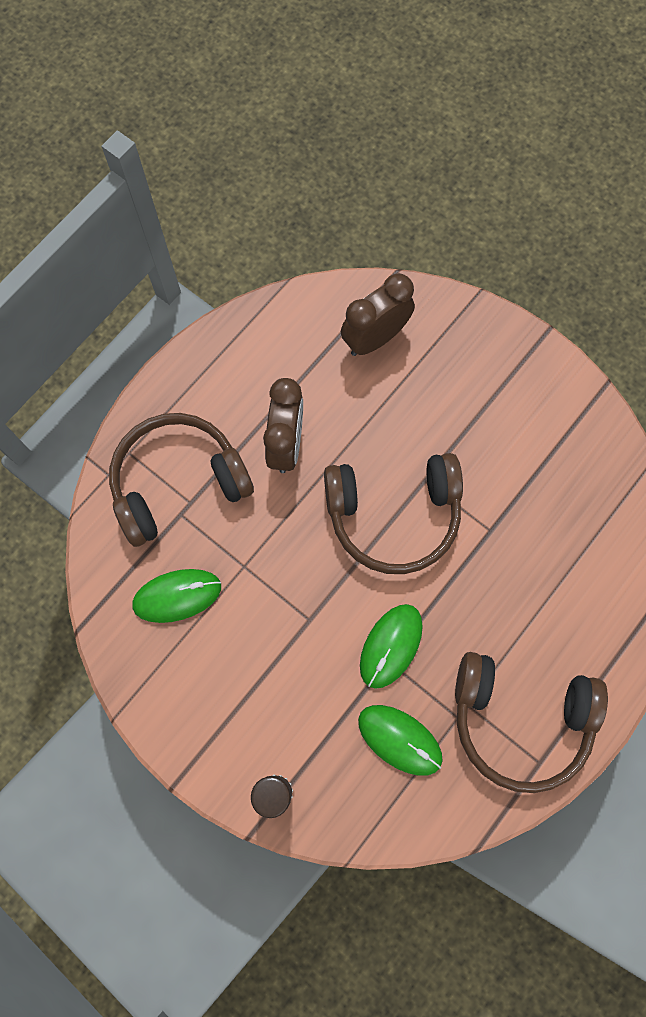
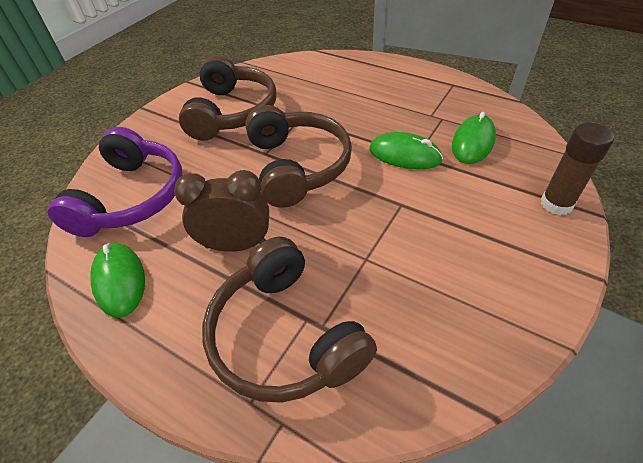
camera: 95 degrees left, 25 degrees down
green mouse [132,569,221,623] -> green mouse moved to [90,243,145,318]
brown clock [341,273,415,356] -> purple headphones [48,127,182,237]
brown headphones [455,652,608,793] -> brown headphones moved to [179,55,276,141]

